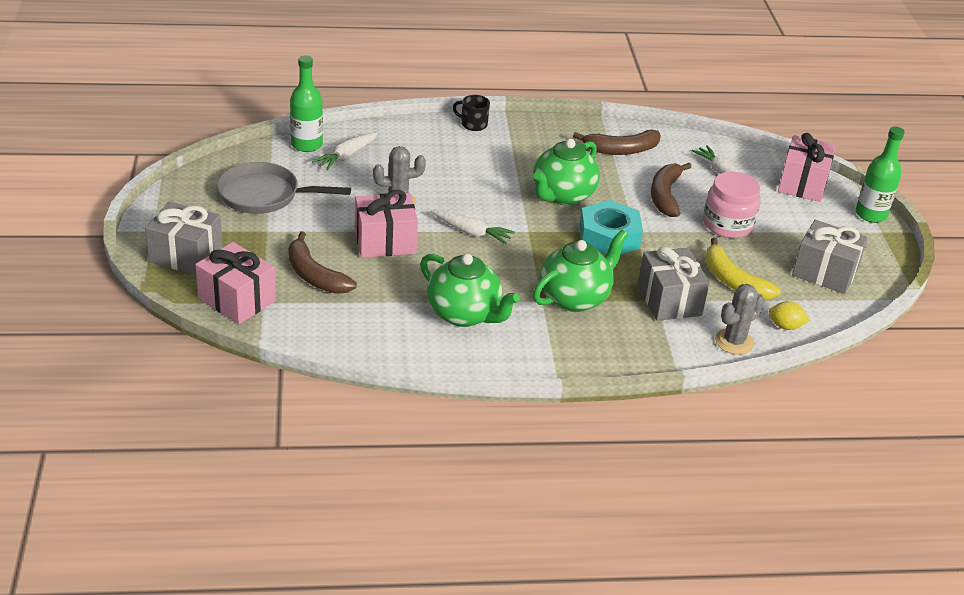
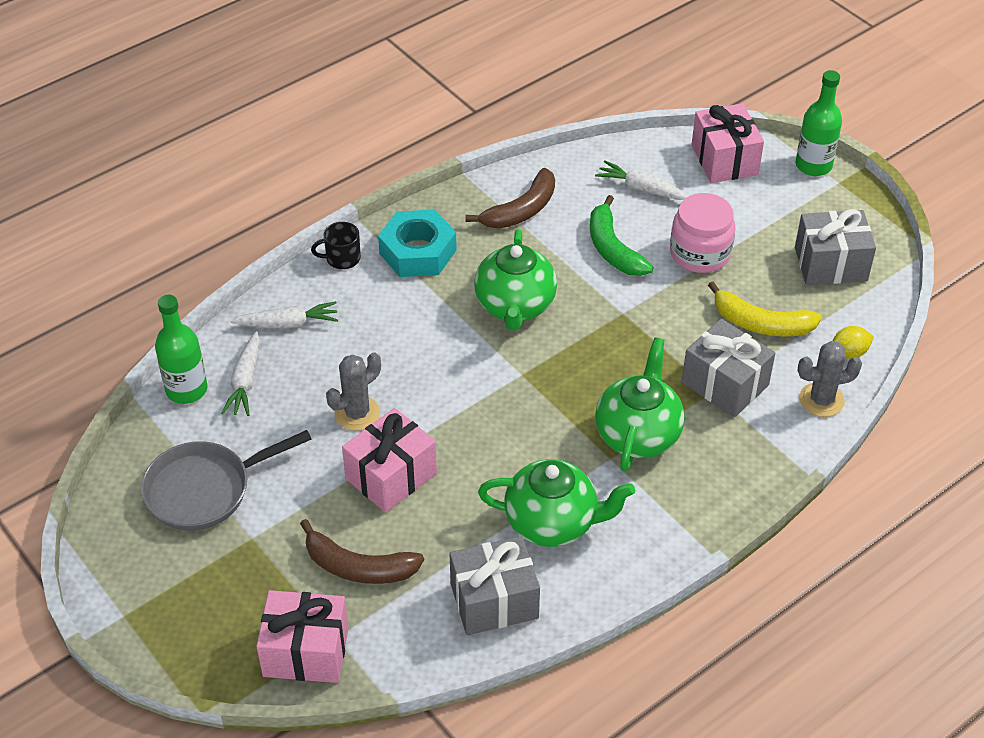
camera: 30 degrees left, 10 degrees up
grey gift [145,202,223,275] -> grey gift moved to [450,536,540,635]
white carrot [431,210,515,244] -> white carrot moved to [230,301,338,329]
turquoise nut [580,200,643,255] -> turquoise nut moved to [378,210,457,277]
brown banana [651,163,692,217] -> green banana [590,195,653,276]
grey cactus [715,284,765,355] -> grey cactus turned 60 degrees clockwise [798,341,862,417]

